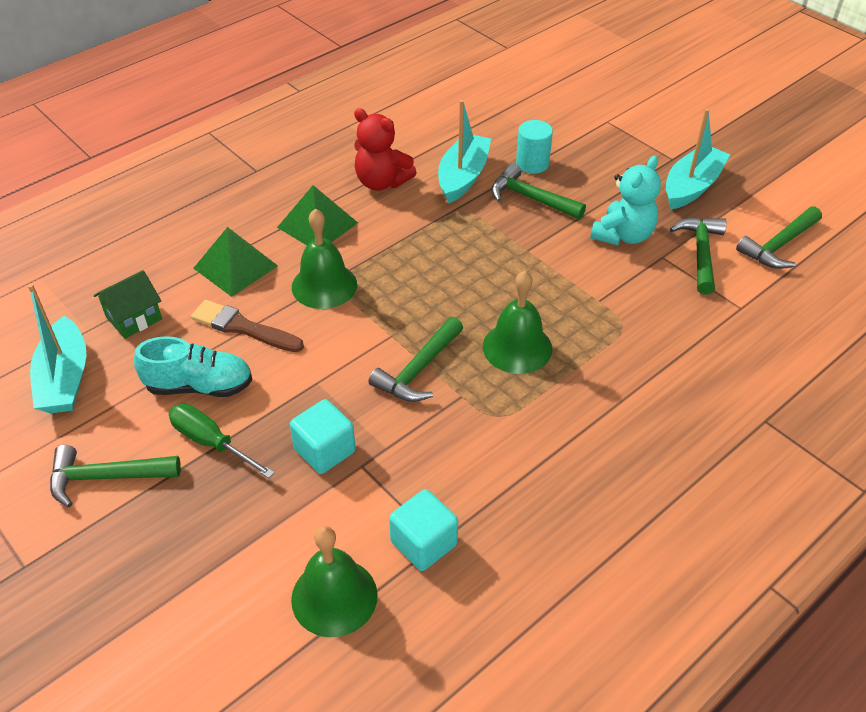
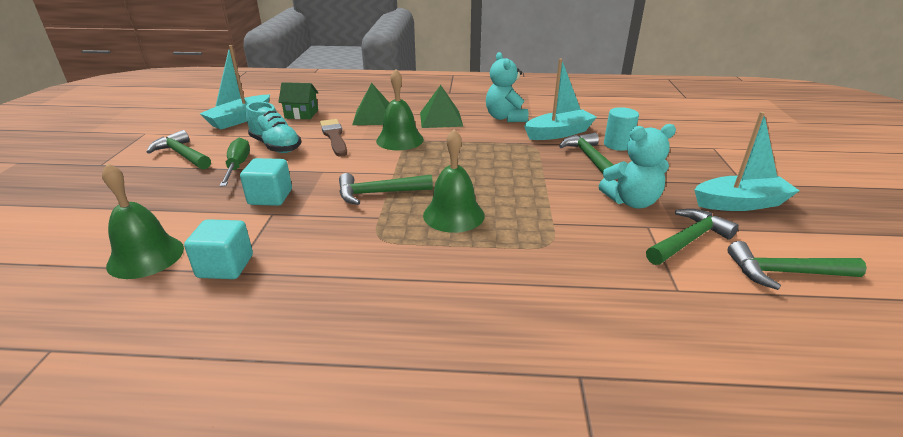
camera: 45 degrees right, 15 degrees down
red teddy bear [354,108,417,191] -> turquoise teddy bear [486,52,528,122]

